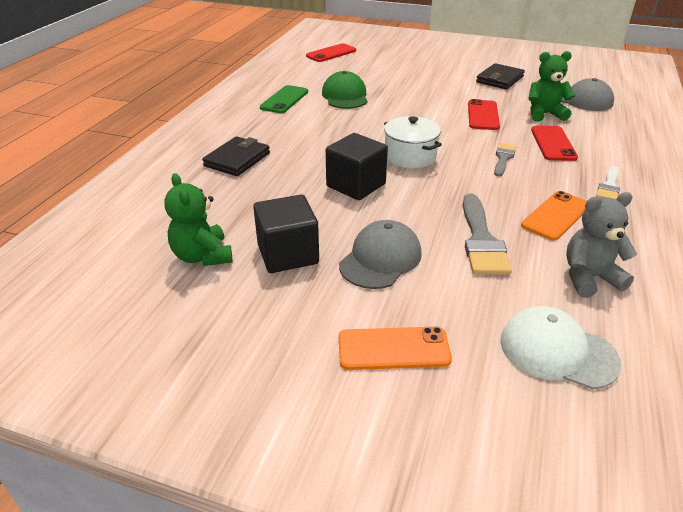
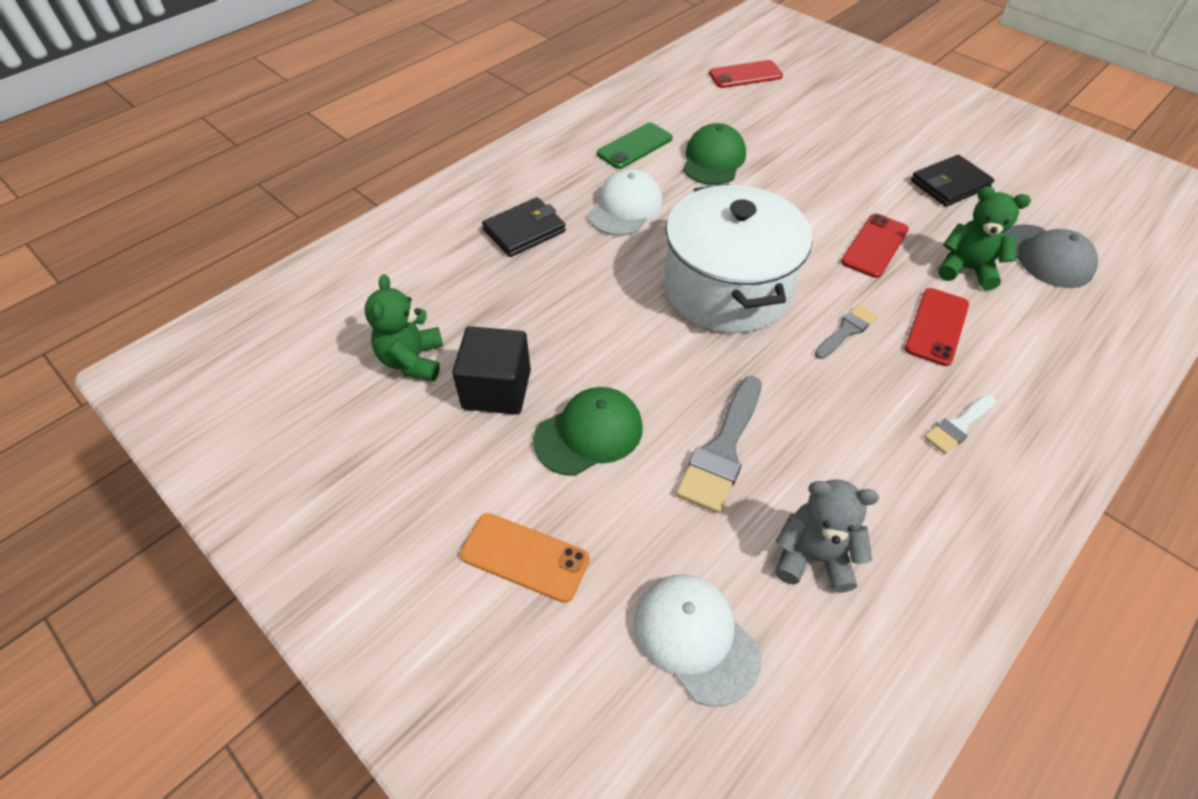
camera: 25 degrees right, 15 degrees up
black cube [326,133,388,200] -> none
grey cap [339,220,422,289] -> green cap [533,387,643,476]
white pot [384,116,442,169] -> white pot [664,184,812,333], size x1.86
orange phone [521,191,587,241] -> none
none -> white cap [588,169,662,236]

